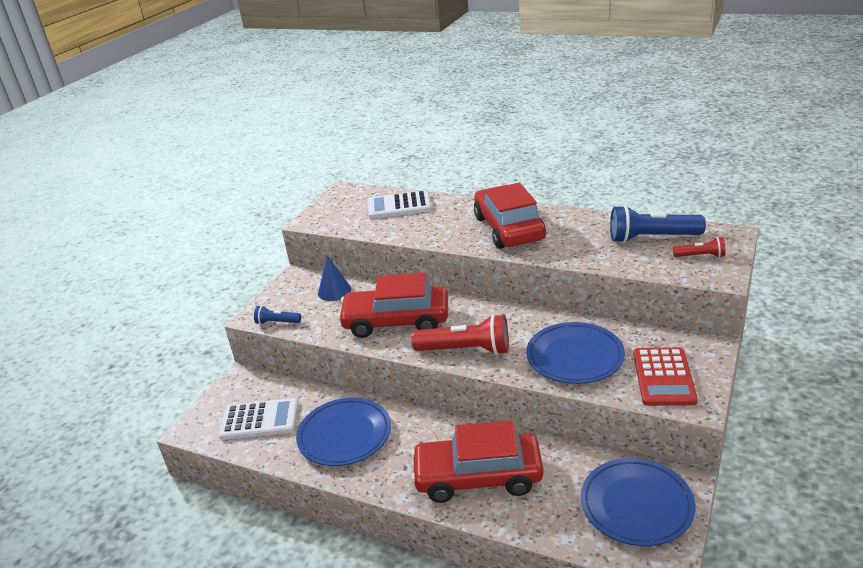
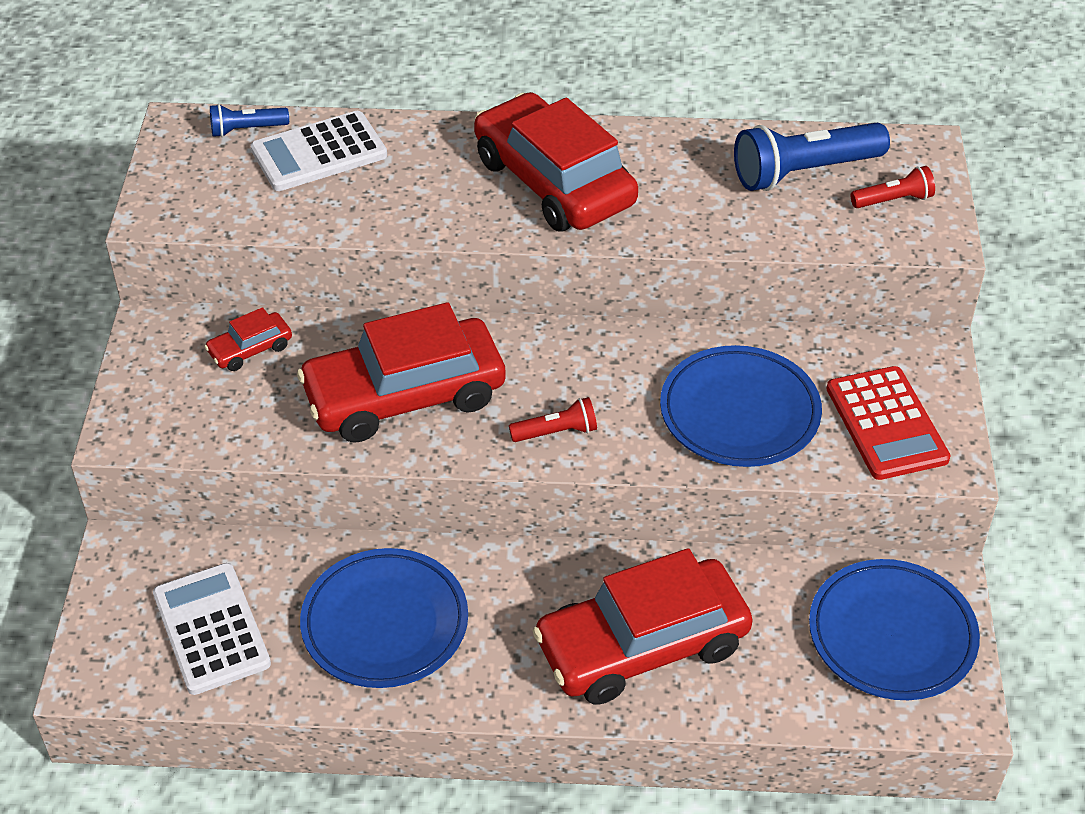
camera: 25 degrees left, 15 degrees up
white calculator [219,398,298,440] -> white calculator turned 90 degrees counterclockwise [153,563,271,695]
blue flashlight [254,306,301,324] -> blue flashlight moved to [210,104,289,137]
blue cone [318,255,351,301] -> red car [204,307,292,371]
red flashlight [411,314,509,355] -> red flashlight [509,397,597,442], size x0.52

